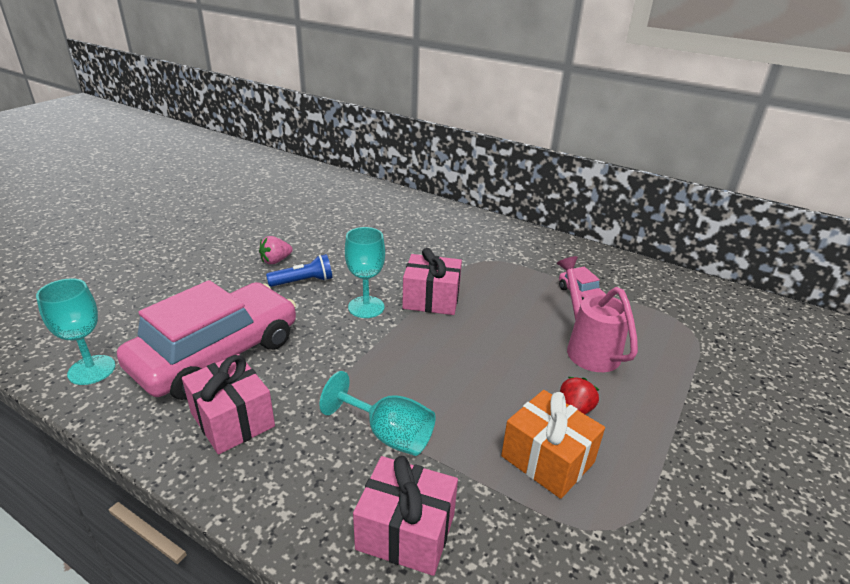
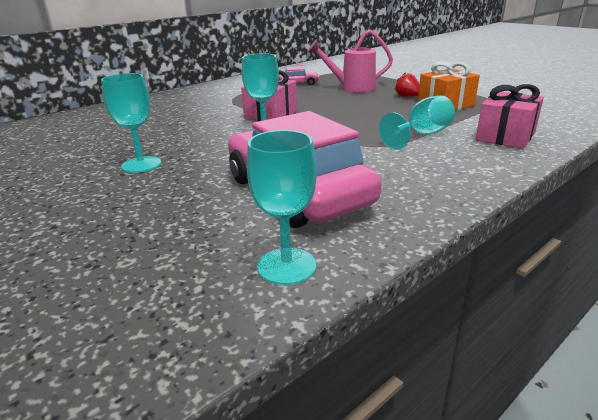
camera: 70 degrees left, 5 degrees down
pink gift [182,354,275,455] -> none
pink strawberry [259,236,293,264] -> turquoise goblet [101,73,161,173]
blue flashlight [266,254,332,287] -> none

